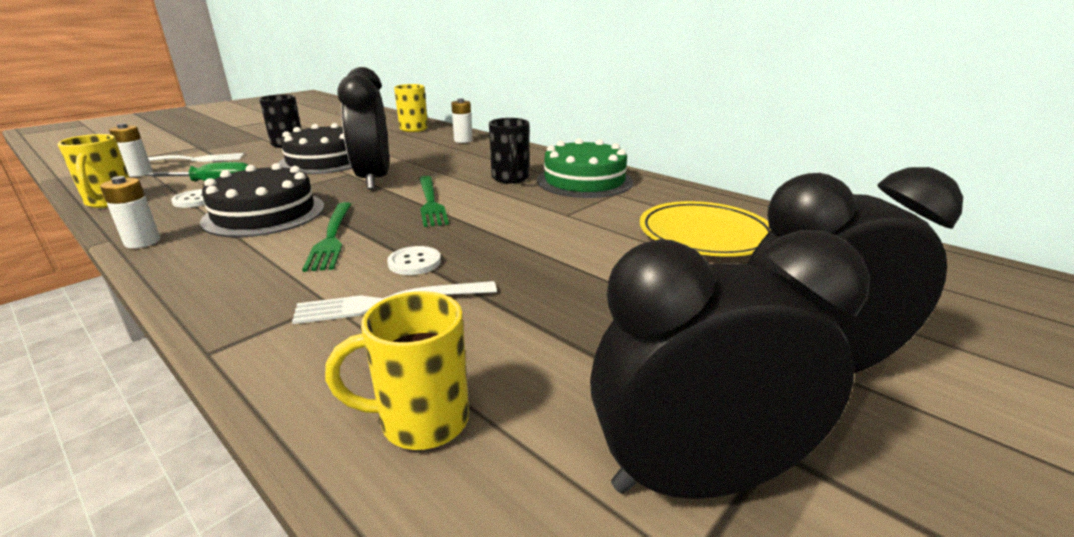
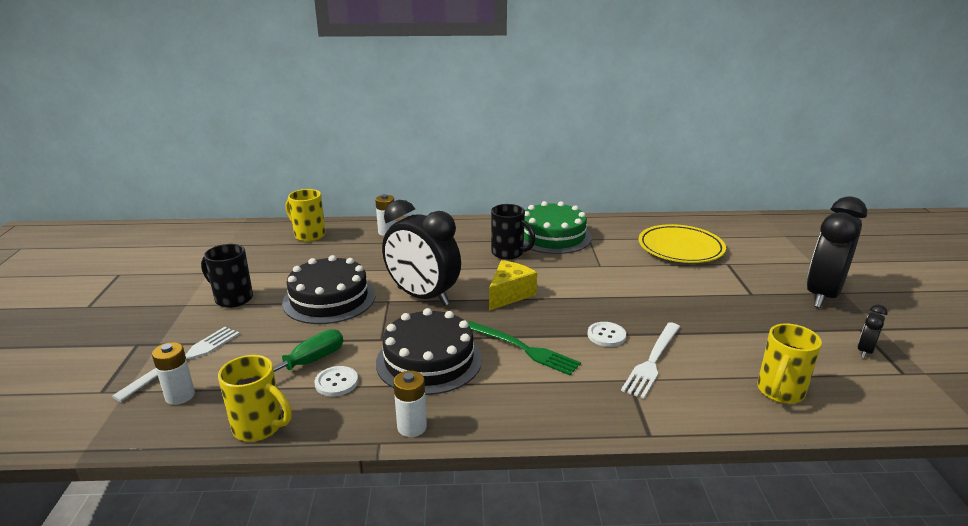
camera: 45 degrees left, 0 degrees up
green fork [419,176,449,227] -> yellow cheese [489,260,537,311]
black clock [590,230,870,499] -> black clock [858,305,888,358], size x0.43

